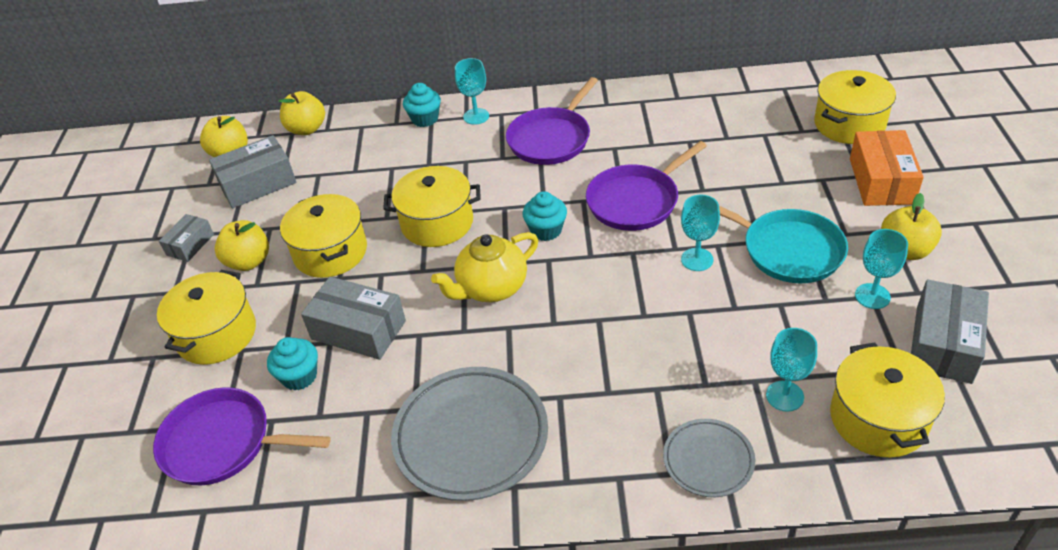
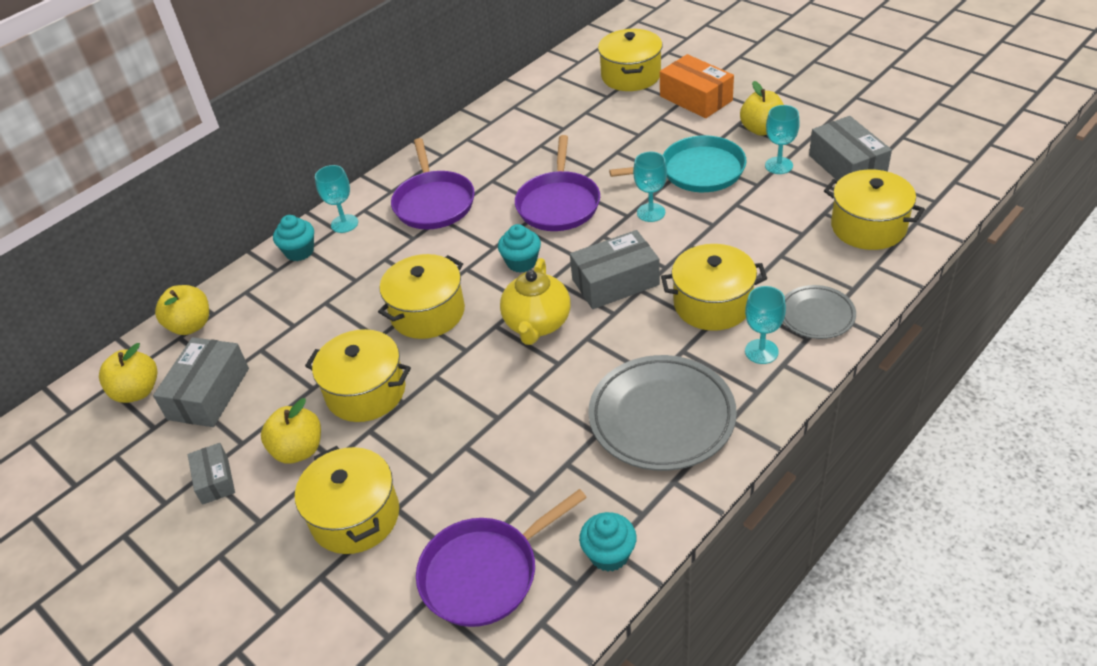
camera: 45 degrees left, 0 degrees up
turquoise cupcake [267,337,318,391] -> turquoise cupcake moved to [579,512,637,572]
grey box [301,277,406,360] -> grey box moved to [570,230,660,309]
turquoise goblet [766,328,817,412] -> turquoise goblet moved to [745,286,786,364]
none -> yellow pot [661,244,767,331]

